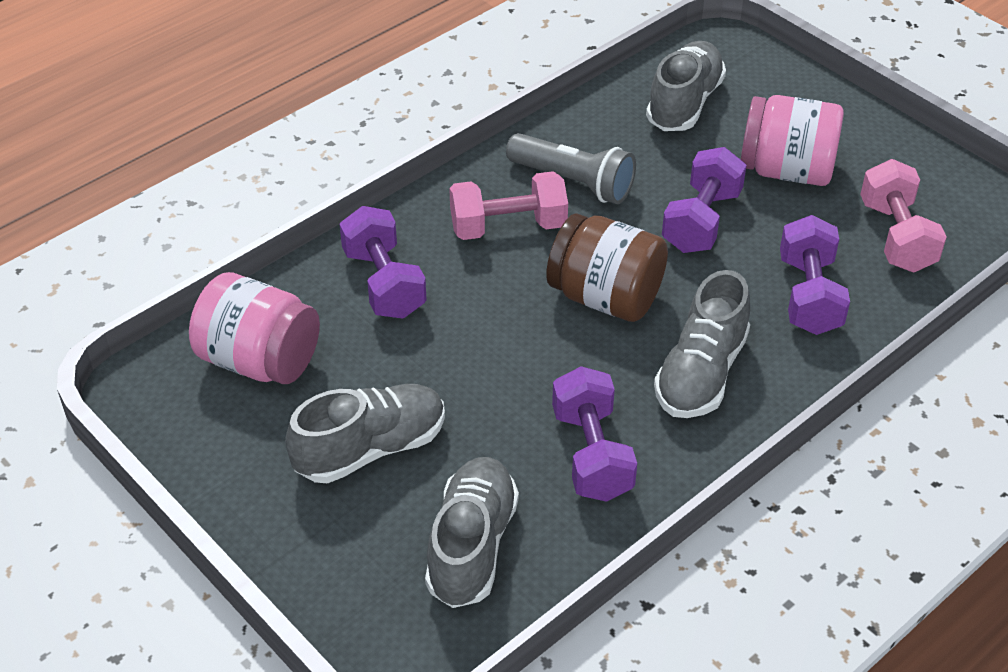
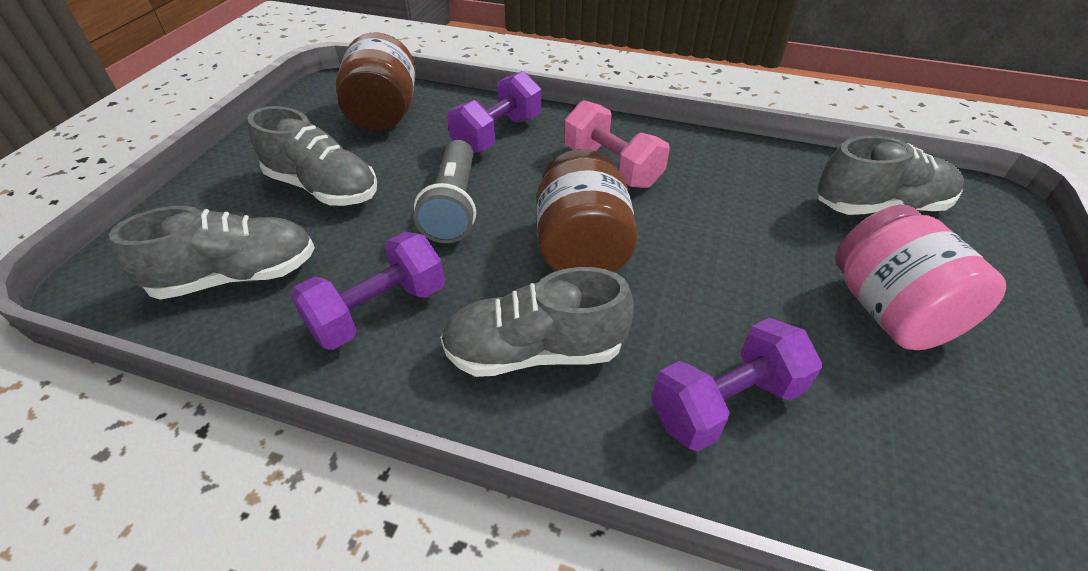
camera: 60 degrees right, 0 degrees up
pink jar [189,272,320,384] -> brown jar [336,32,416,131]
grey flashlight [506,133,636,204] -> grey flashlight moved to [413,140,476,243]
purple dumbbell [662,147,747,253] -> none
pink dumbbell [860,159,946,272] -> none

